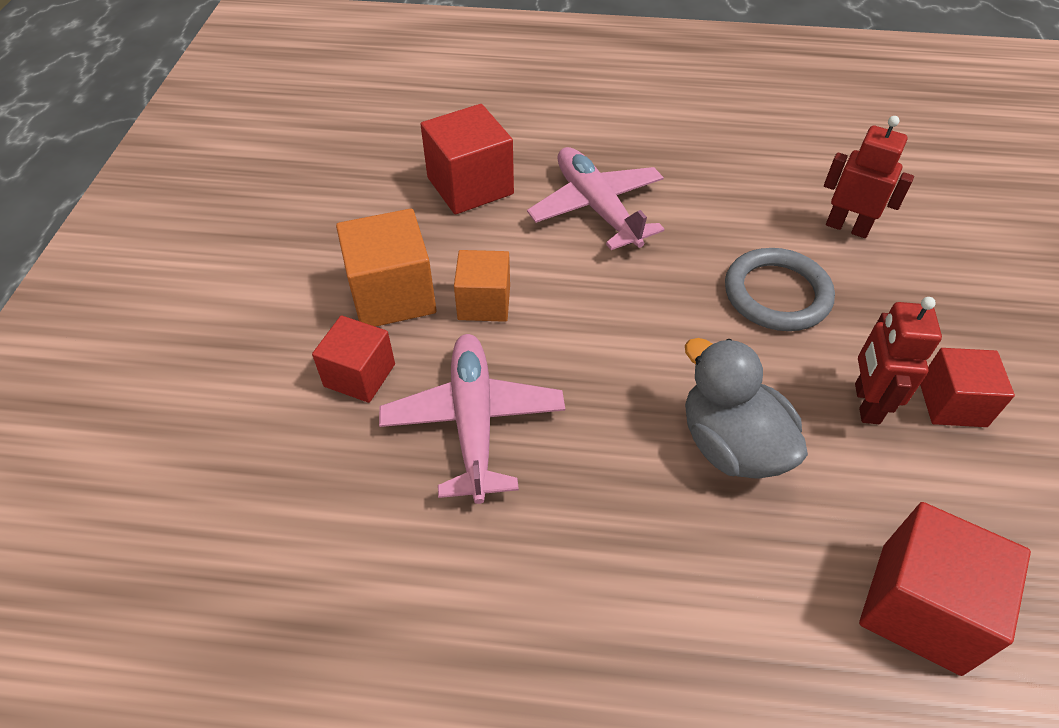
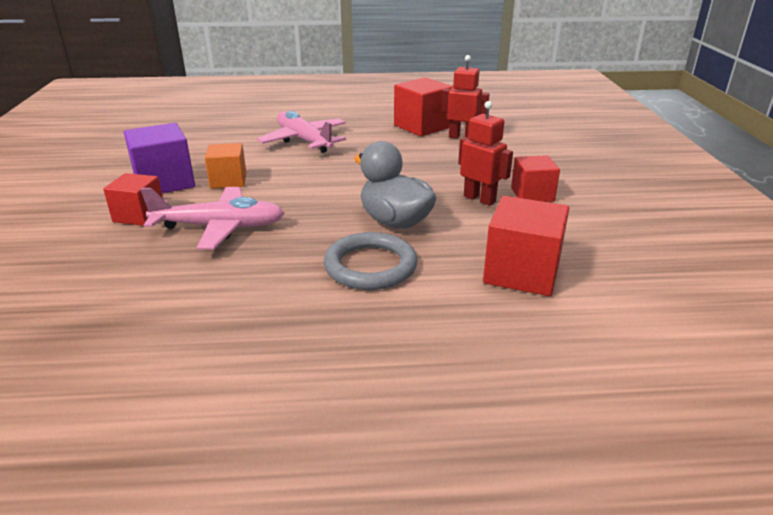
camera: 10 degrees left, 20 degrees down
orange cube [336,208,436,327] -> purple cube [124,123,195,193]
pink plane [379,334,565,504] -> pink plane turned 105 degrees clockwise [140,187,285,250]
red cube [420,104,514,214] -> red cube moved to [394,77,453,136]
grey ring [725,248,835,331] -> grey ring moved to [324,232,417,290]
red robot [855,297,942,424] -> red robot turned 135 degrees clockwise [458,101,513,206]

